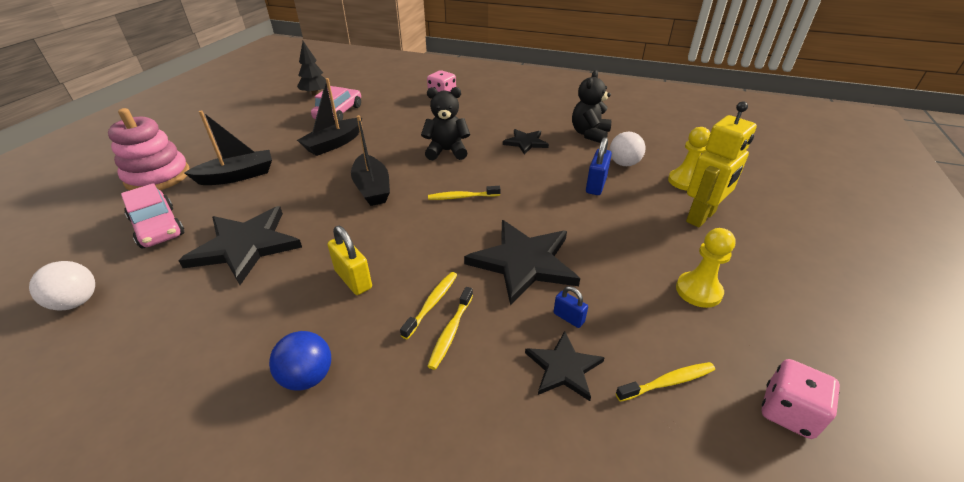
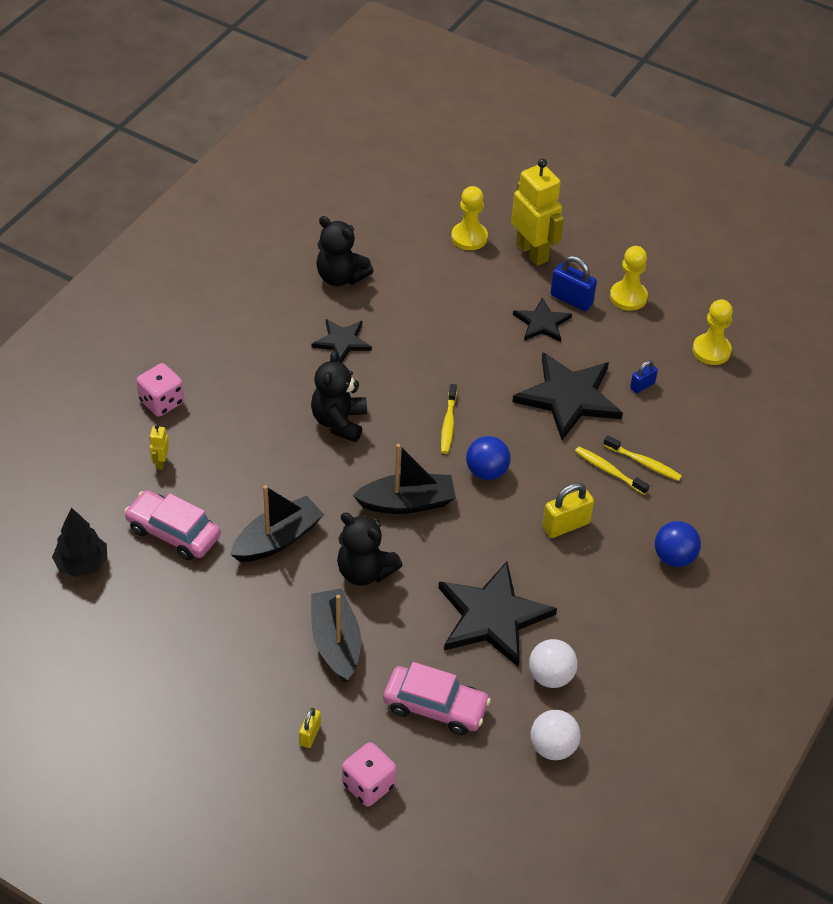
camera: 80 degrees left, 10 degrees up
pink stacking toy [108,108,190,191] -> yellow padlock [299,708,321,748]
pink car [121,183,184,248] -> pink car turned 45 degrees clockwise [383,662,491,735]
black boat [297,78,362,156] -> black boat turned 90 degrees counterclockwise [230,485,324,562]
black star [525,331,605,401] -> black star moved to [513,297,572,342]
blue padlock [586,137,612,195] -> blue padlock moved to [550,256,597,311]
white ball [610,132,645,166] -> white ball moved to [529,639,578,688]
yellow toothbrush [616,362,715,402] -> yellow pawn [693,299,733,365]
pink dice [762,359,840,439] -> pink dice moved to [342,742,397,806]
none -> yellow robot [149,425,169,470]
none -> black teddy bear [337,512,402,586]
none -> blue ball [466,436,511,480]

